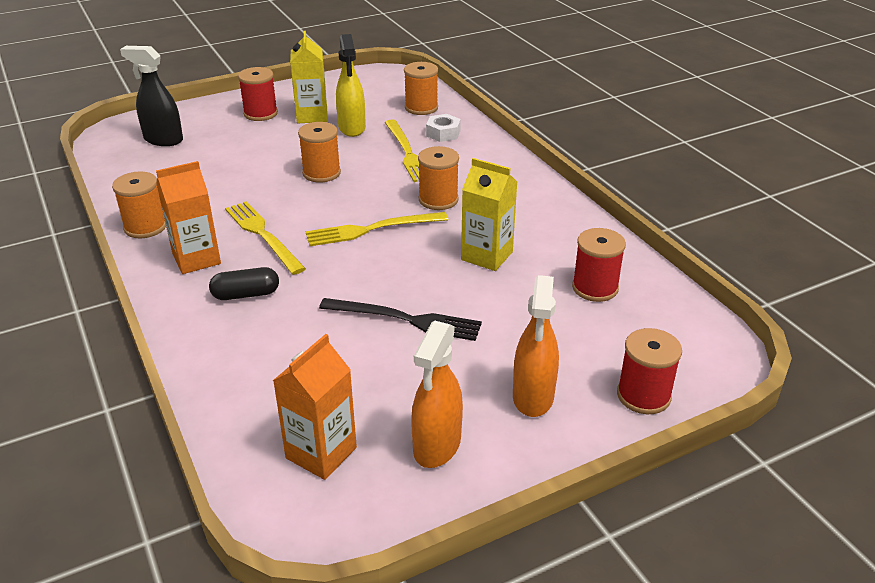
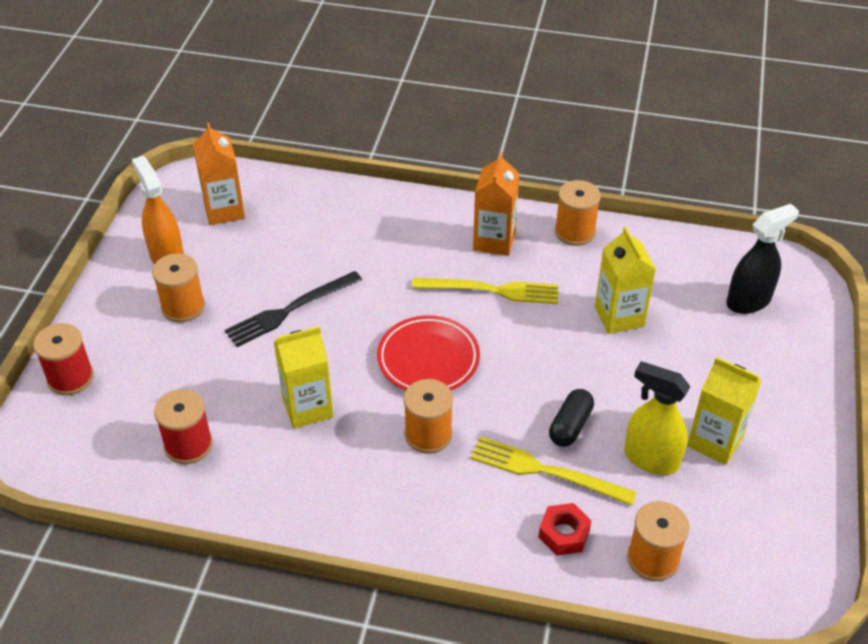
camera: 130 degrees right, 10 degrees up
black capsule [209,267,279,300] -> black capsule moved to [549,389,594,447]
red spool [238,67,278,121] -> none
orange spool [298,122,341,182] -> orange spool moved to [152,253,205,323]
yellow fork [305,212,448,246] -> red plate [377,315,480,390]
white nut [426,114,461,142] -> red nut [538,503,592,555]
orange spray bottle [513,275,559,417] -> none
none -> yellow carton [595,227,656,334]

